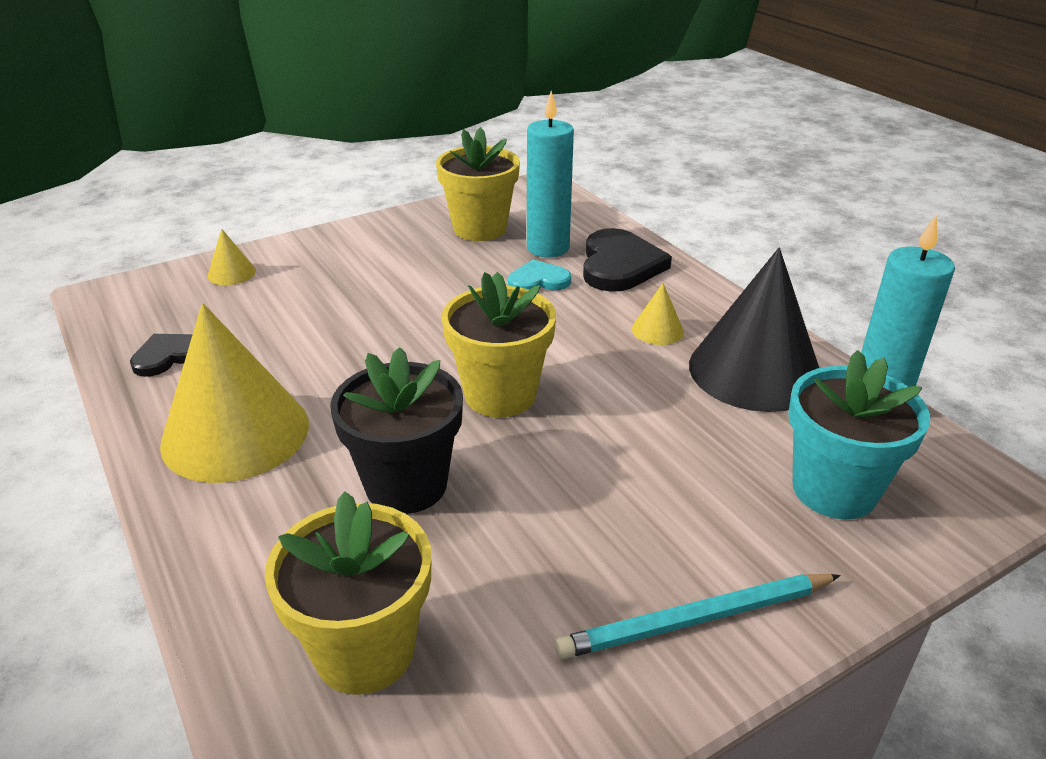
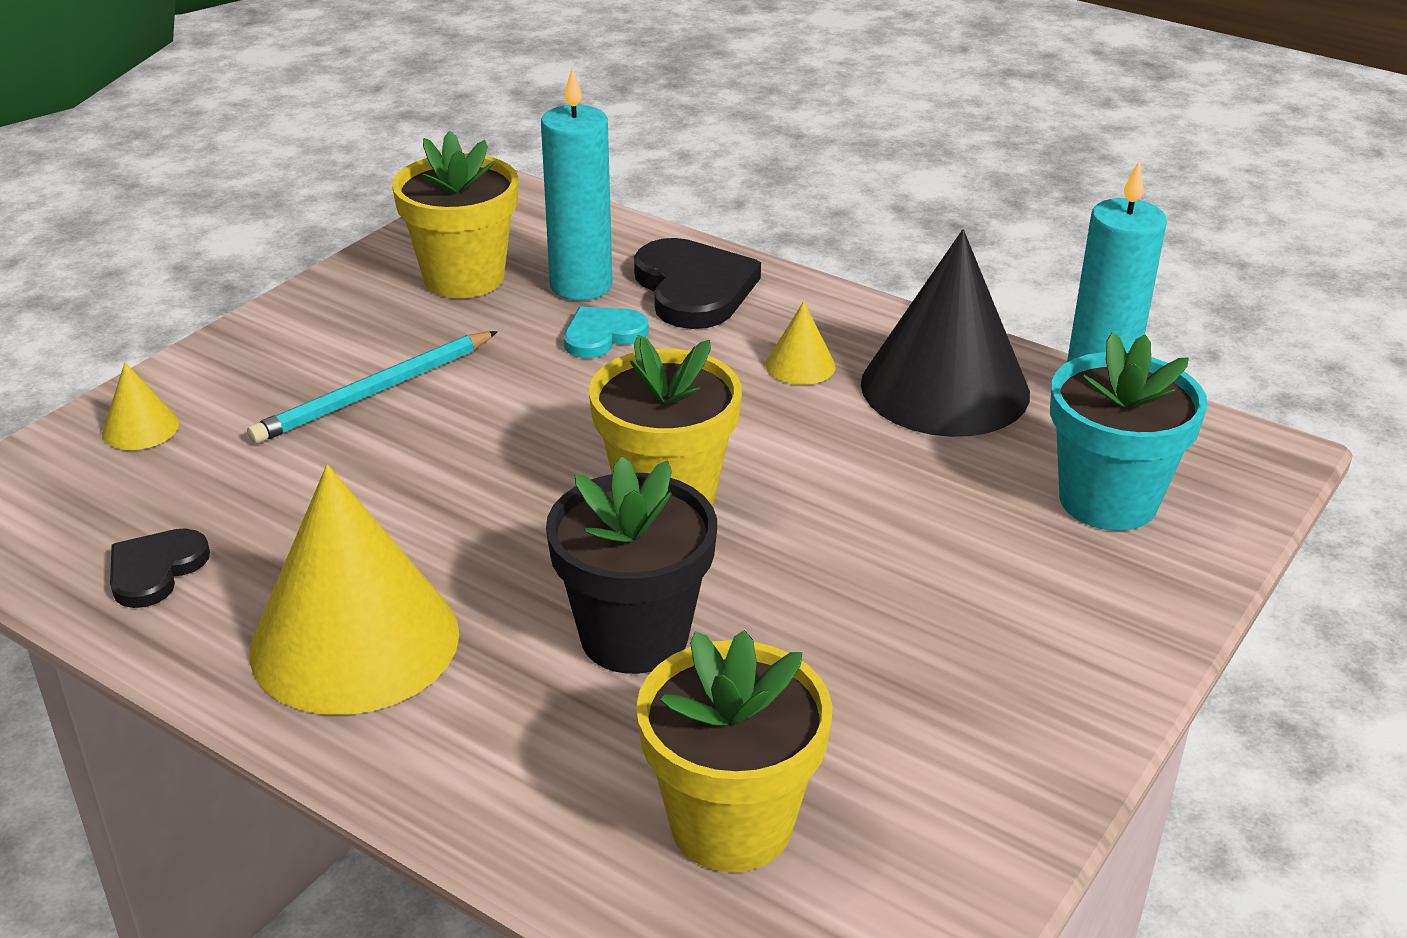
camera: 25 degrees left, 0 degrees up
turquoise pencil [555,574,841,659] -> turquoise pencil moved to [247,331,498,444]

